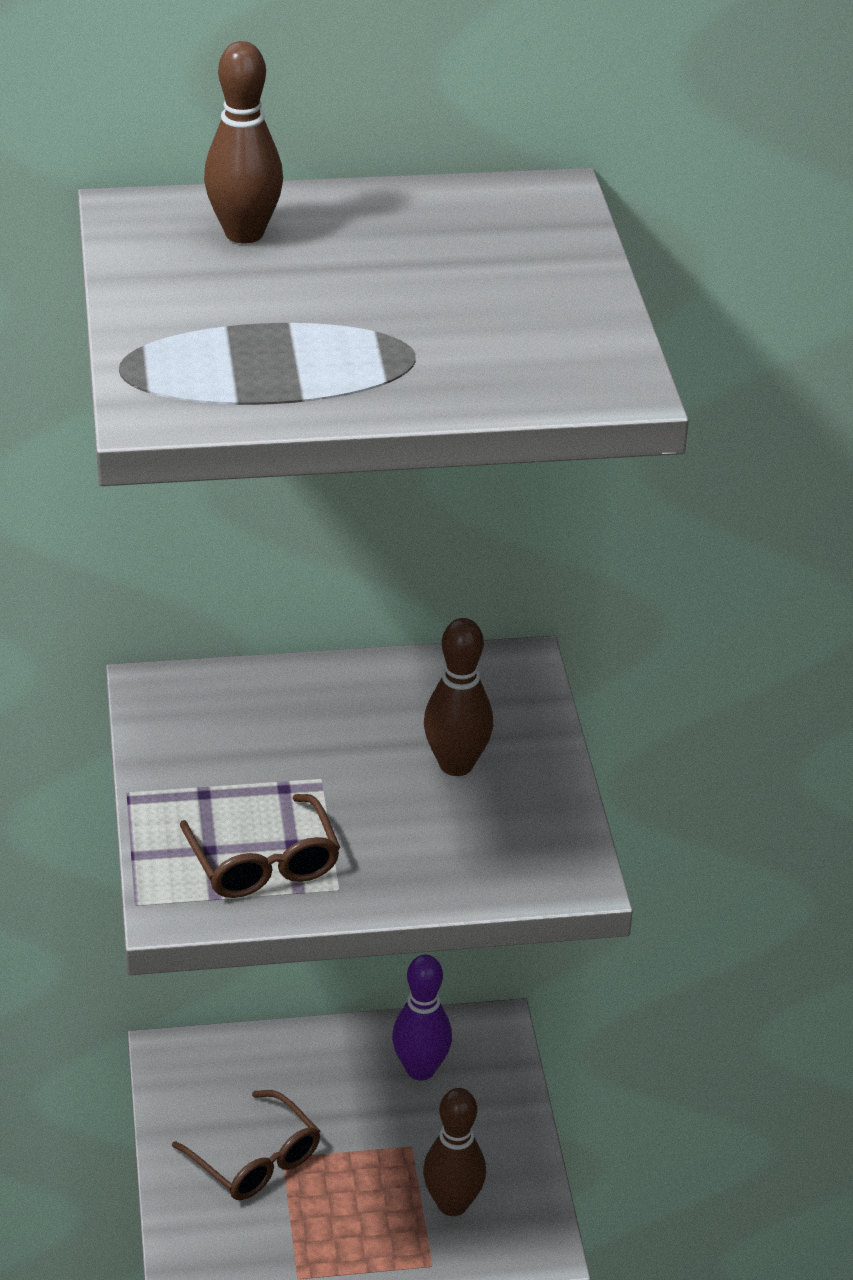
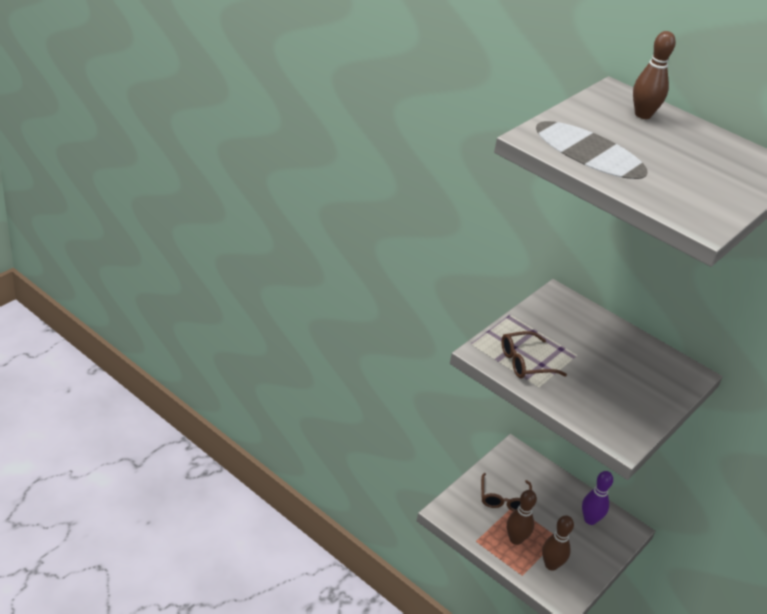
camera: 45 degrees right, 0 degrees up
brown glasses [180,794,340,898] -> brown glasses turned 45 degrees clockwise [501,331,567,378]
brown bowling pin [424,618,493,776] -> brown bowling pin moved to [507,490,537,545]

